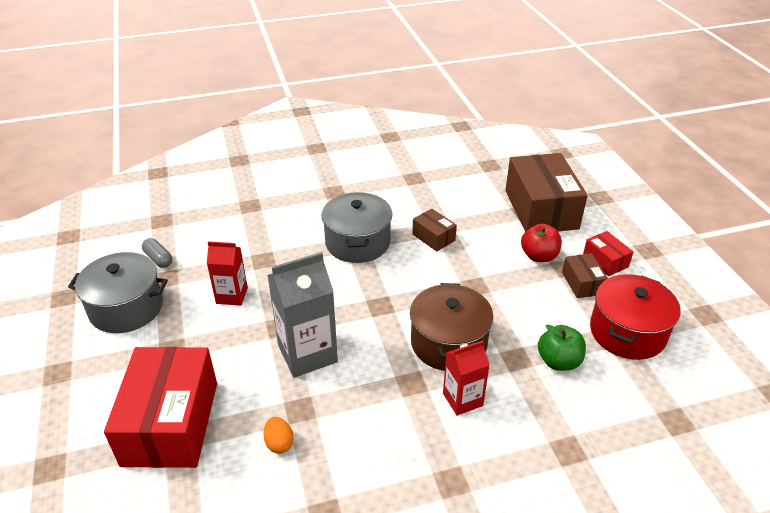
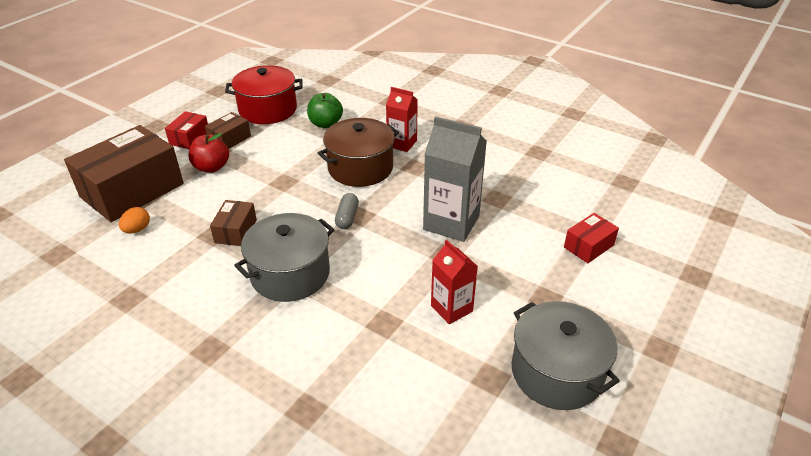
camera: 130 degrees left, 0 degrees up
red box [104,347,217,468] -> red box [564,213,619,263], size x0.46
grey capsule [142,238,172,268] -> grey capsule moved to [335,193,359,229]
orange egg [263,417,294,454] -> orange egg moved to [119,207,150,233]

